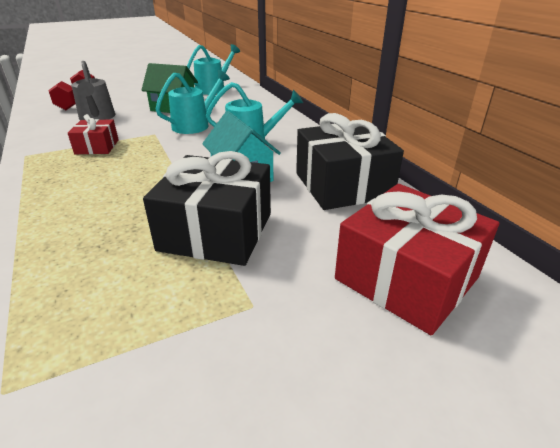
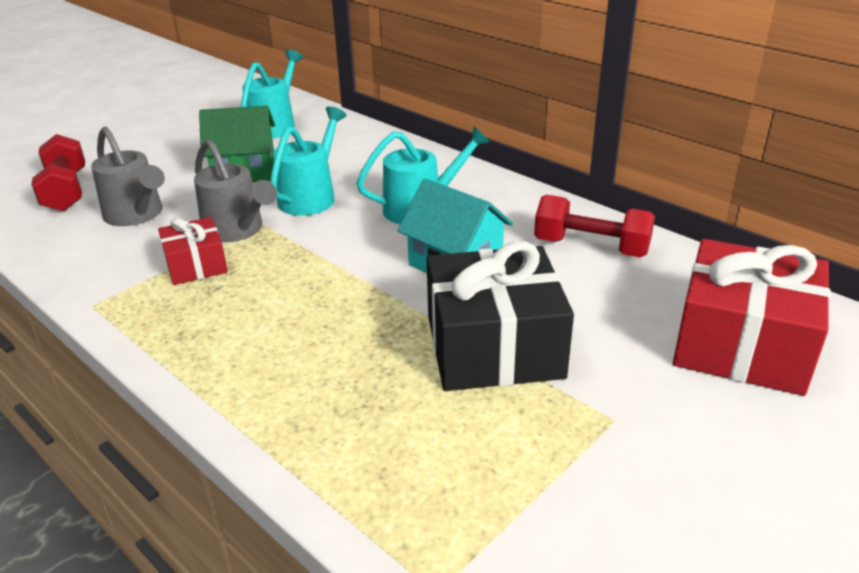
camera: 20 degrees left, 0 degrees up
black gift [296,113,404,210] -> red dumbbell [534,194,655,257]
none -> grey watering can [194,139,277,242]

